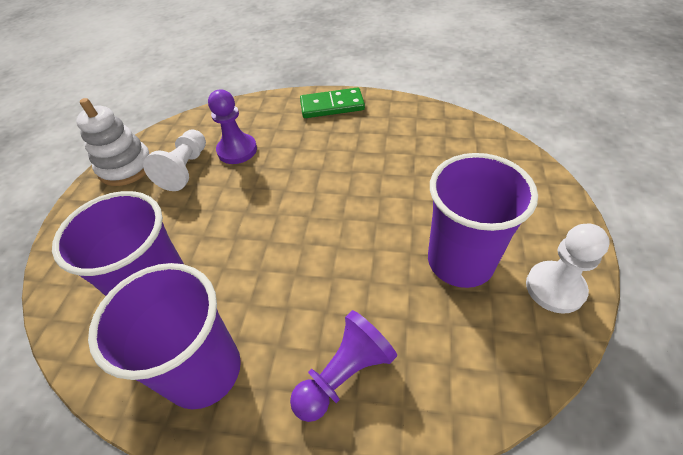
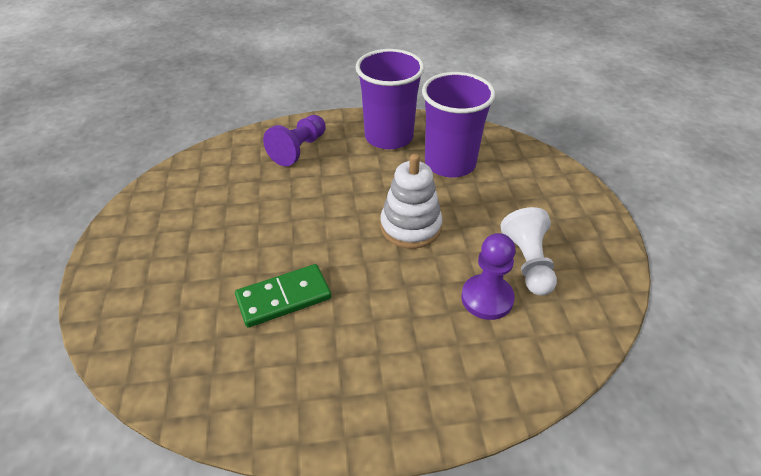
camera: 160 degrees right, 5 degrees down
white stacking toy [76,98,150,186] -> white stacking toy moved to [380,154,443,249]
green domino [300,87,365,118] -> green domino moved to [235,264,332,328]
purple cup [428,153,538,288] -> none
white pawn [526,223,610,314] -> none

